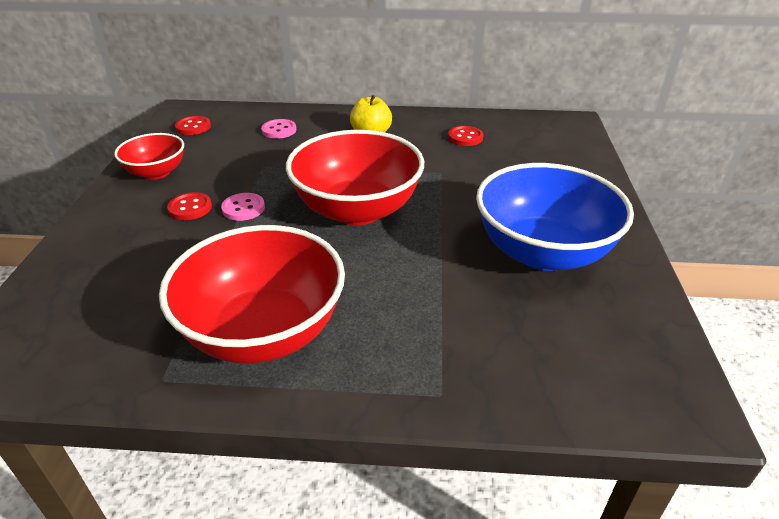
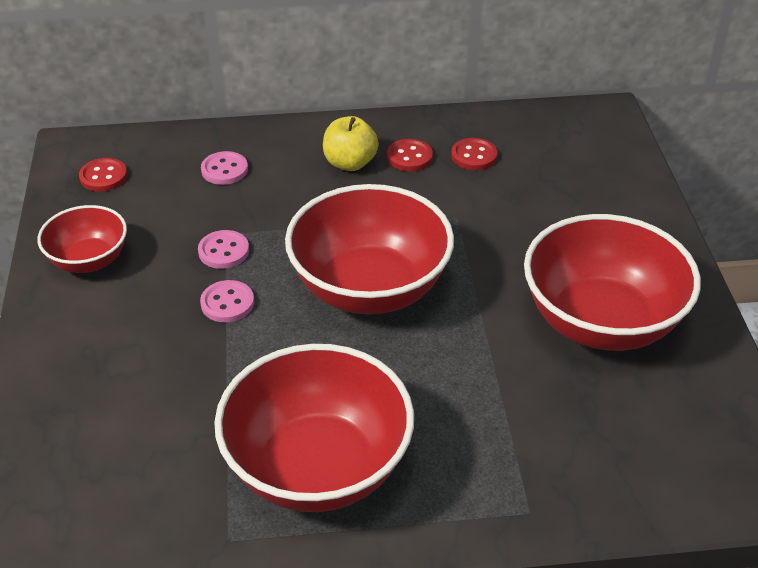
camera: 10 degrees left, 5 degrees up
red button [167,192,212,220] -> red button moved to [387,139,433,171]
blue bowl [476,163,634,271] -> red bowl [524,214,701,351]
none -> pink button [198,230,249,269]

